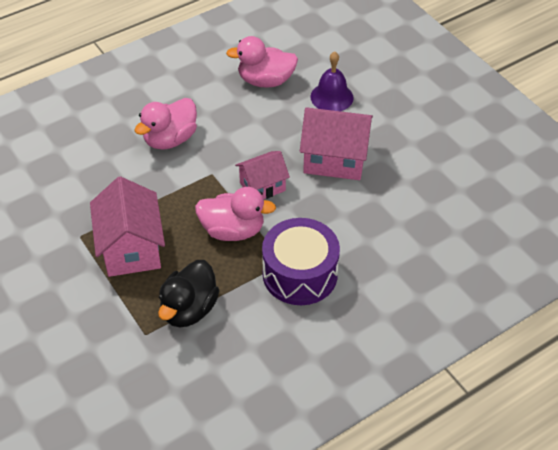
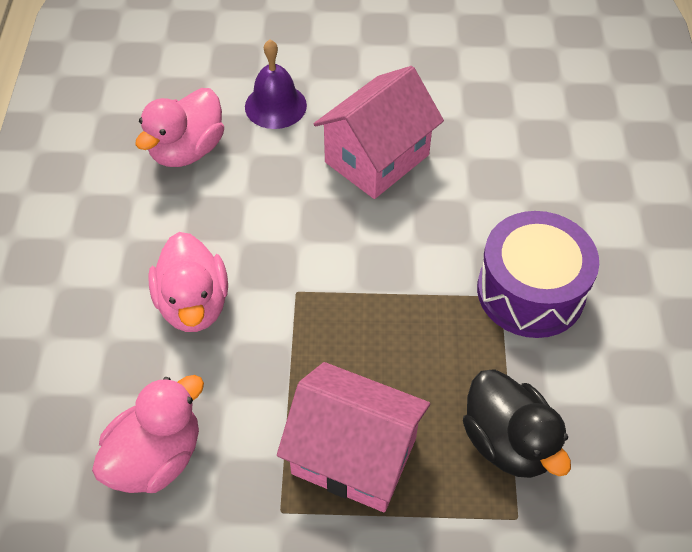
camera: 55 degrees left, 5 degrees up
pink duck [195,187,276,241] -> pink duck moved to [92,375,204,493]
pink house [235,151,290,199] -> none

